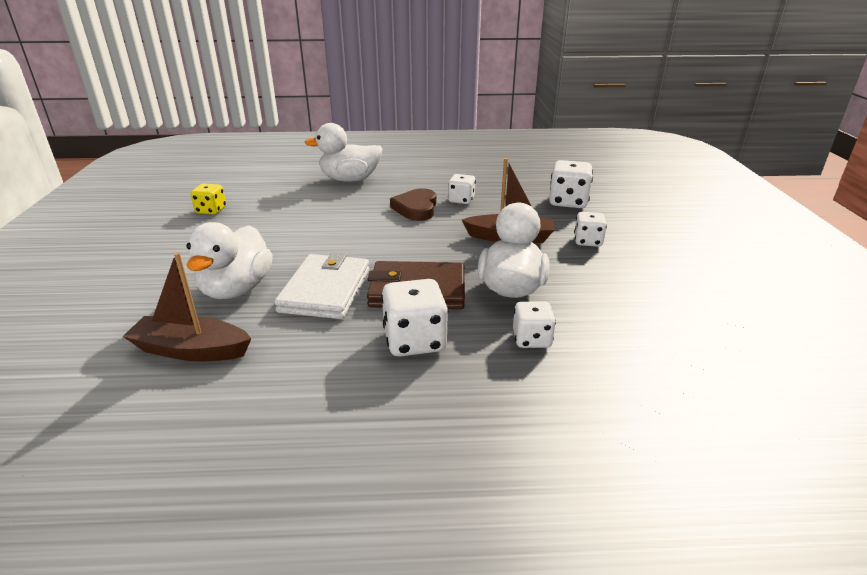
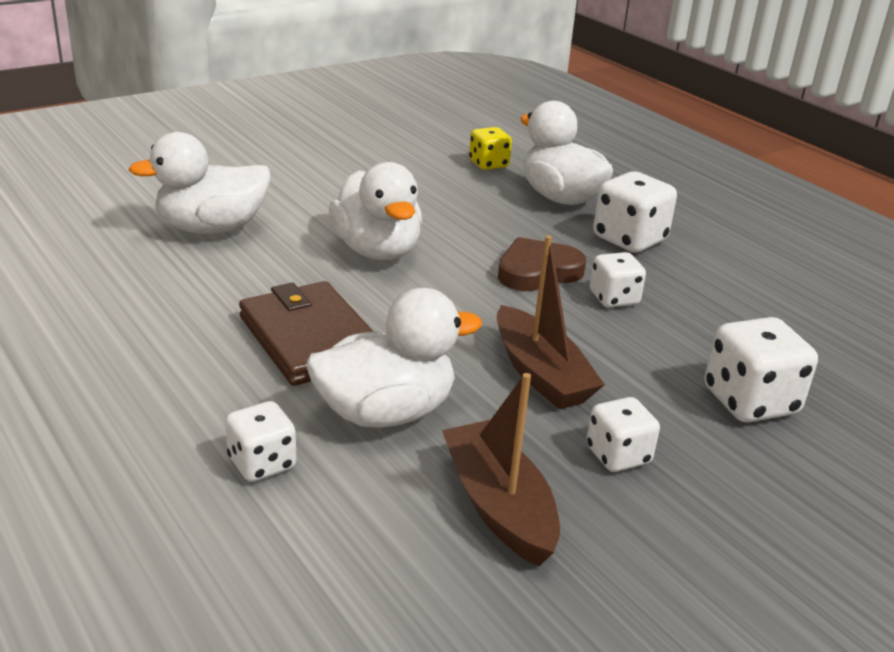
camera: 55 degrees right, 0 degrees up
brown boat [123,252,252,361] -> brown boat moved to [442,373,560,567]
yellow dice [191,184,226,215] -> yellow dice moved to [469,127,512,170]
white wallet [274,252,370,319] -> none
white dice [381,279,448,357] -> white dice moved to [593,171,677,253]
none -> white duck [329,162,422,260]

